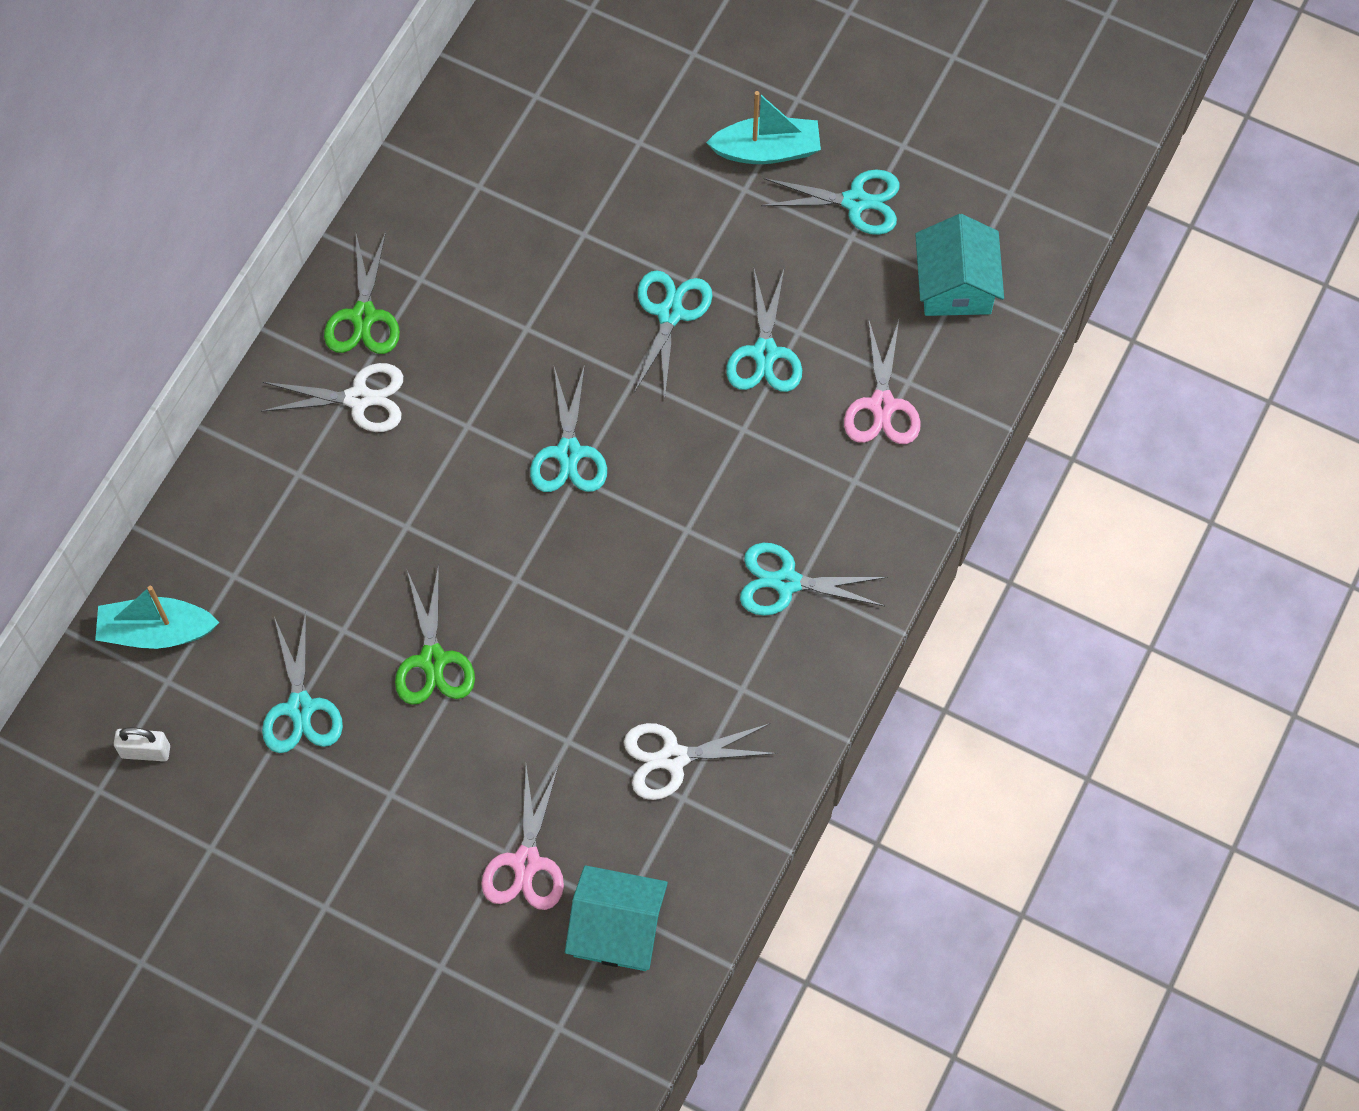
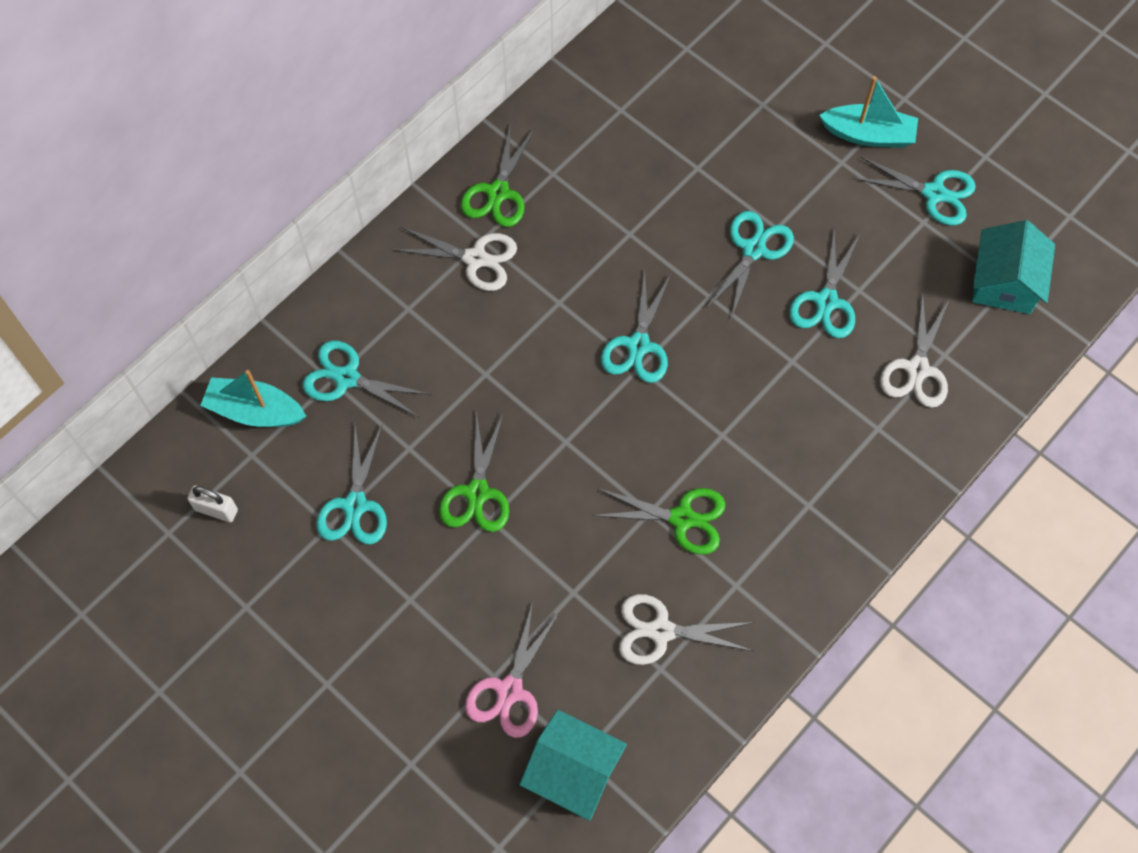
camera: 15 degrees right, 0 degrees up
turquoise scissors [740,543,888,616] -> turquoise scissors moved to [303,341,431,418]
pink scissors [844,318,921,444] -> white scissors [880,293,949,408]
none -> green scissors [592,488,725,555]

